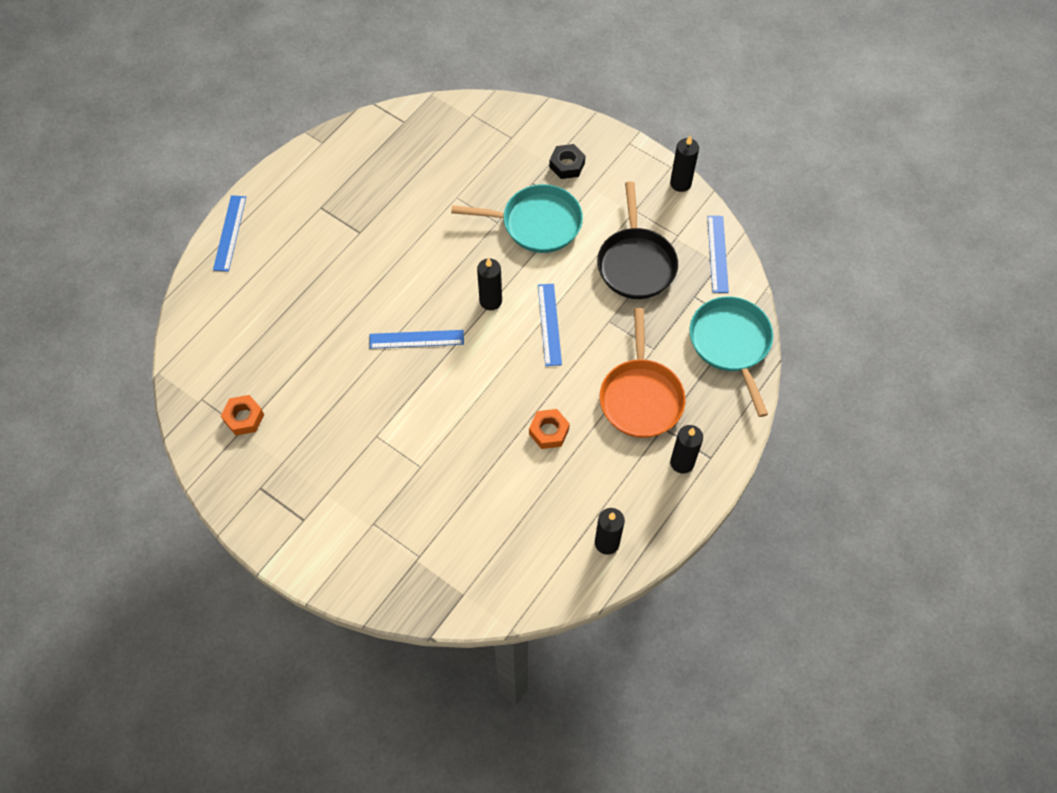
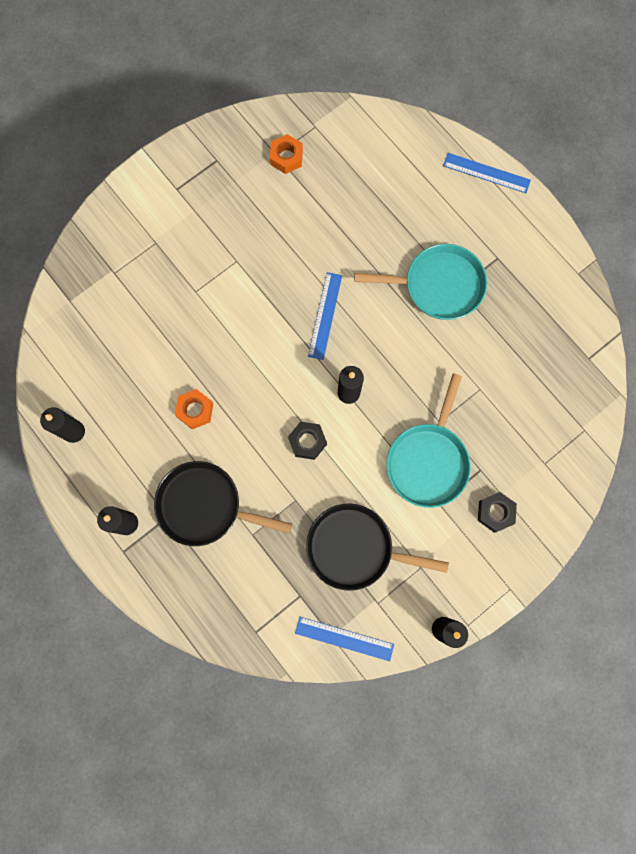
camera: 105 degrees right, 15 degrees up
blue ruler [538,284,562,366] -> black nut [288,421,327,460]
orange pan [599,308,686,438] -> black pan [154,461,292,546]
turquoise pan [689,296,773,417] -> turquoise pan moved to [354,244,487,320]

